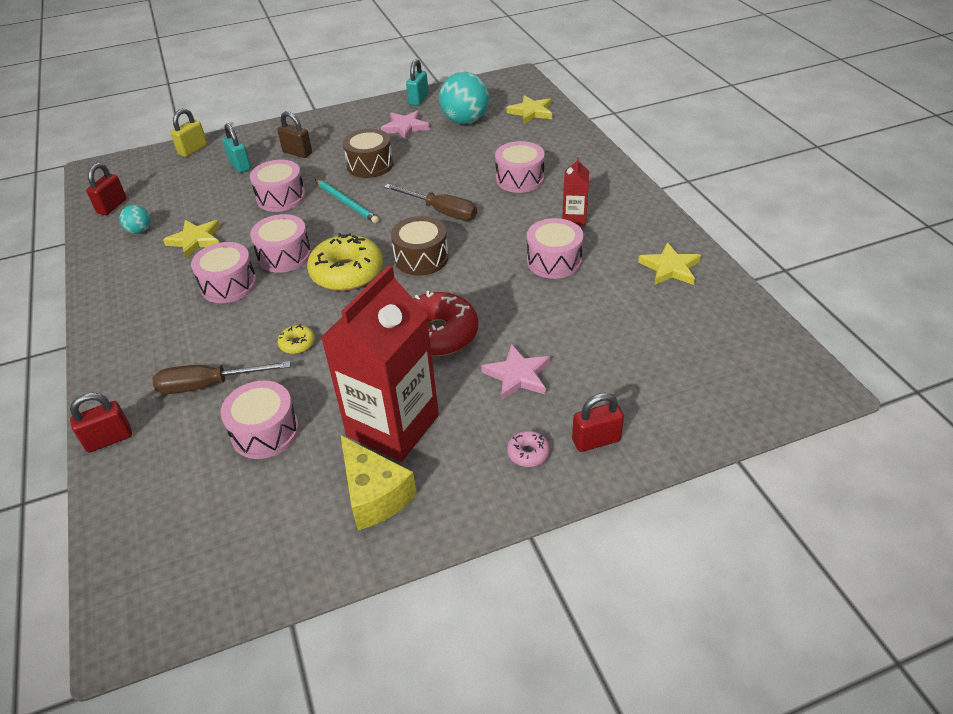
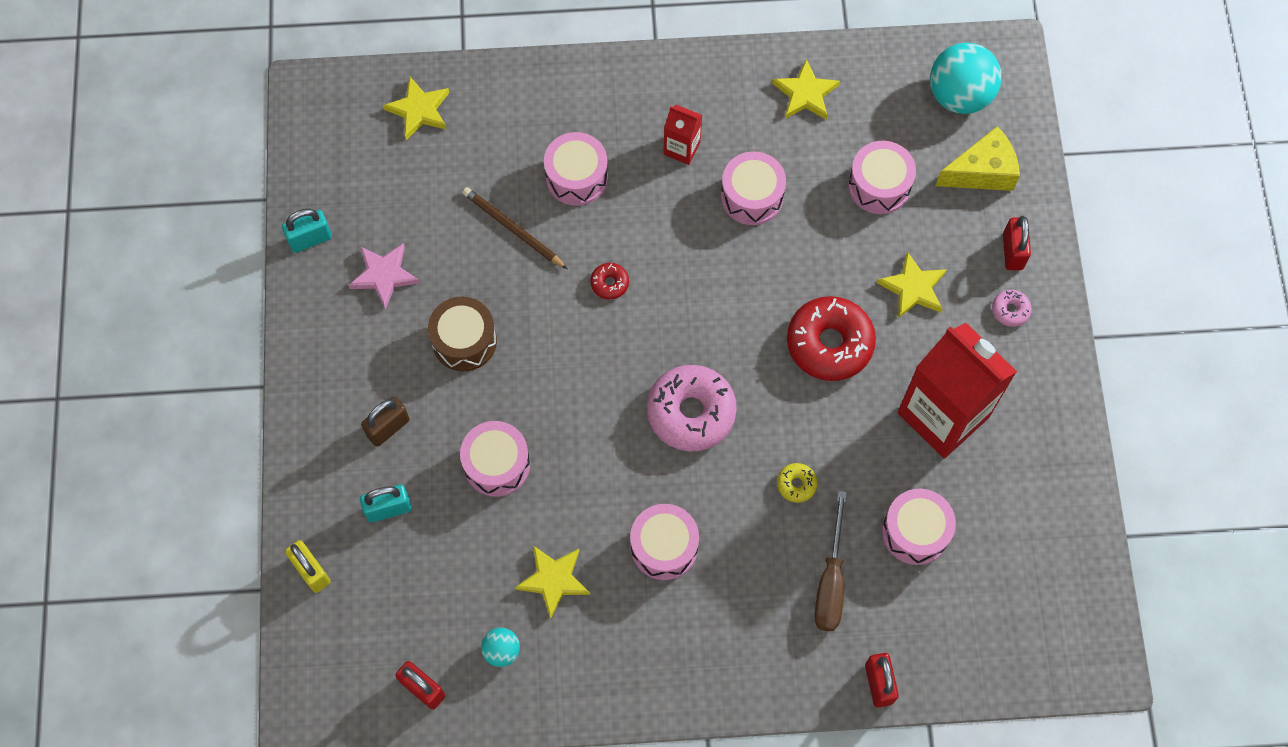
camera: 75 degrees left, 25 degrees up
pink drum [250,214,311,273] -> pink drum moved to [848,141,916,214]
yellow donut [307,233,383,291] -> pink donut [647,365,737,452]
turquoise pencil [315,179,379,223] -> none
yellow cheese [341,436,417,530] -> yellow cheese moved to [935,126,1020,191]
brown screwdriver [384,184,477,221] -> red donut [590,263,629,299]
brown drum [391,216,449,276] -> none
turquoise padlock [406,59,428,106] -> turquoise padlock turned 60 degrees counterclockwise [282,209,332,253]
turquoise ball [439,72,489,124] -> turquoise ball moved to [930,43,1002,114]
pink star [481,344,550,400] -> yellow star [877,252,947,319]
none -> brown pencil [462,187,567,269]

